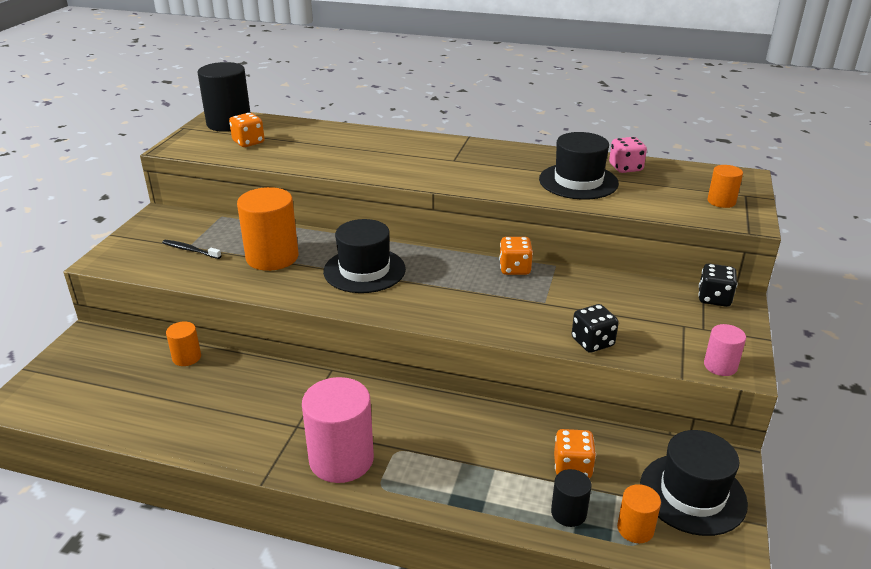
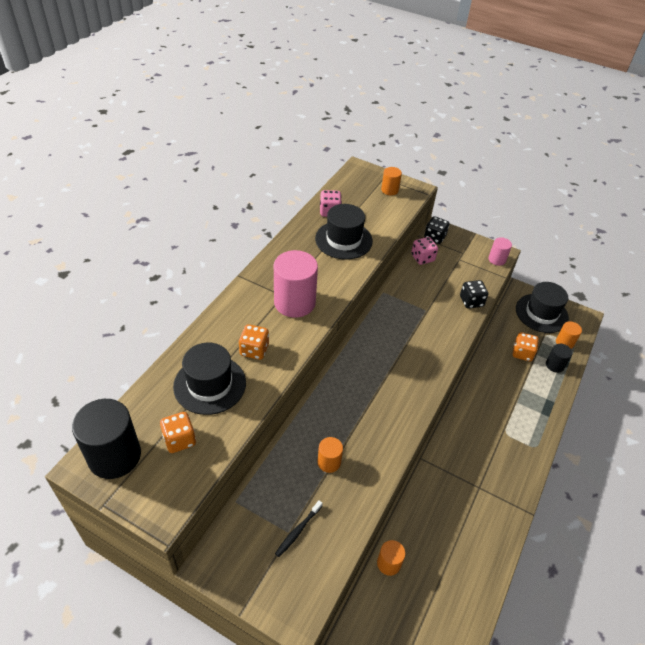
camera: 80 degrees left, 15 degrees up
orange cylinder [237,187,299,271] -> orange cylinder [317,437,343,473], size x0.51
pink cylinder [302,377,374,483] -> pink cylinder moved to [274,250,318,318]
black hat [323,219,406,293] -> black hat moved to [173,343,246,415]
orange dice [499,237,533,275] -> orange dice moved to [239,324,269,360]
none -> pink dice [411,237,438,265]

